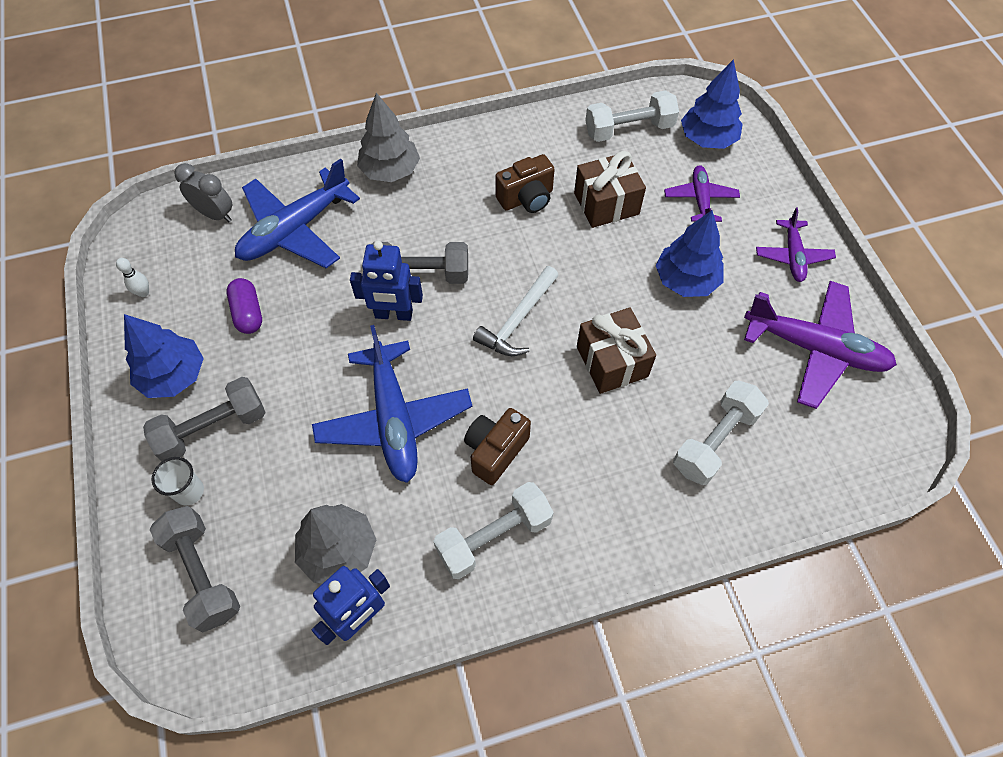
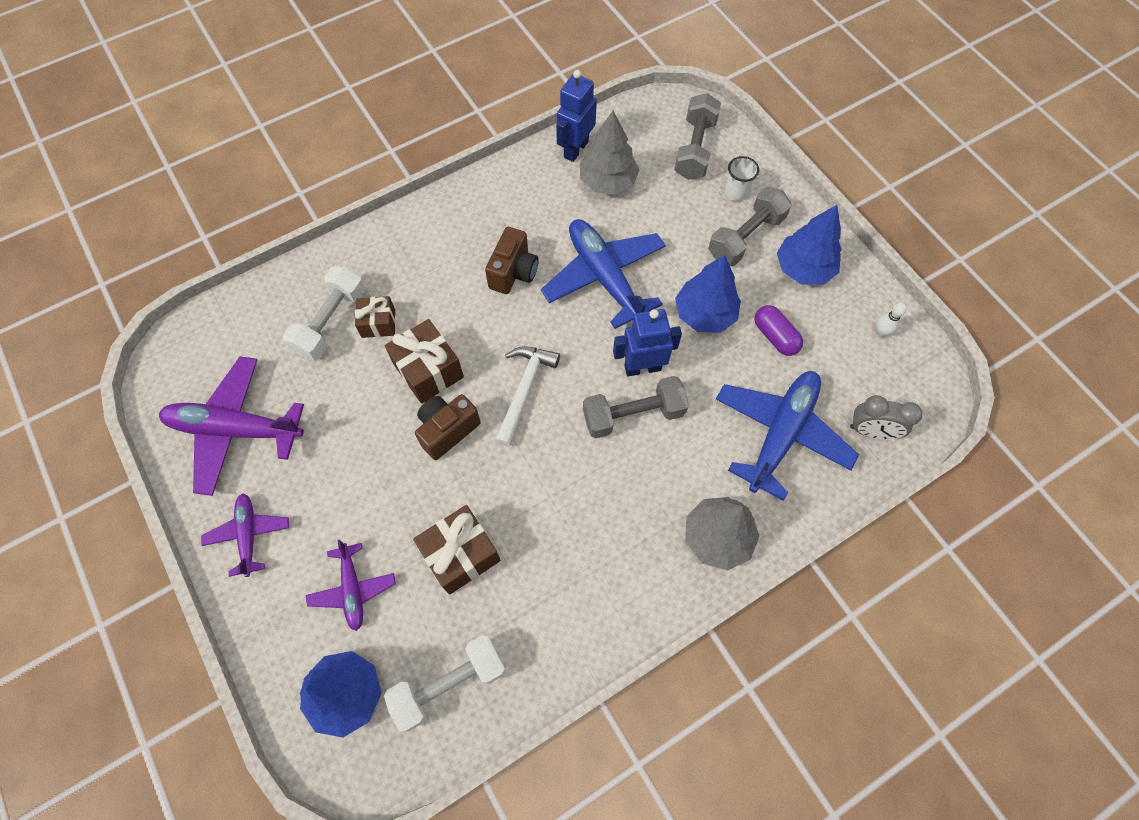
camera: 165 degrees right, 5 degrees up
grey dumbbell [150,506,240,633] -> grey dumbbell turned 60 degrees clockwise [674,93,721,180]
white dumbbell [433,482,554,579] -> none
brown camera [495,154,555,213] -> brown camera moved to [415,394,481,460]
blue tree [656,210,723,297] -> blue tree moved to [675,255,741,333]
none -> brown gift [355,296,395,338]

